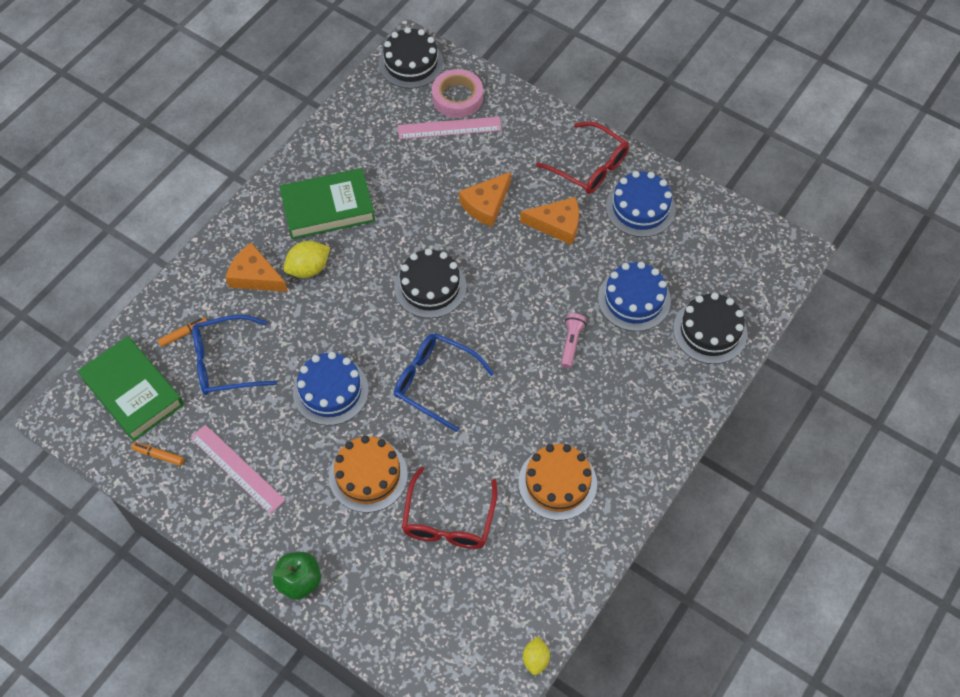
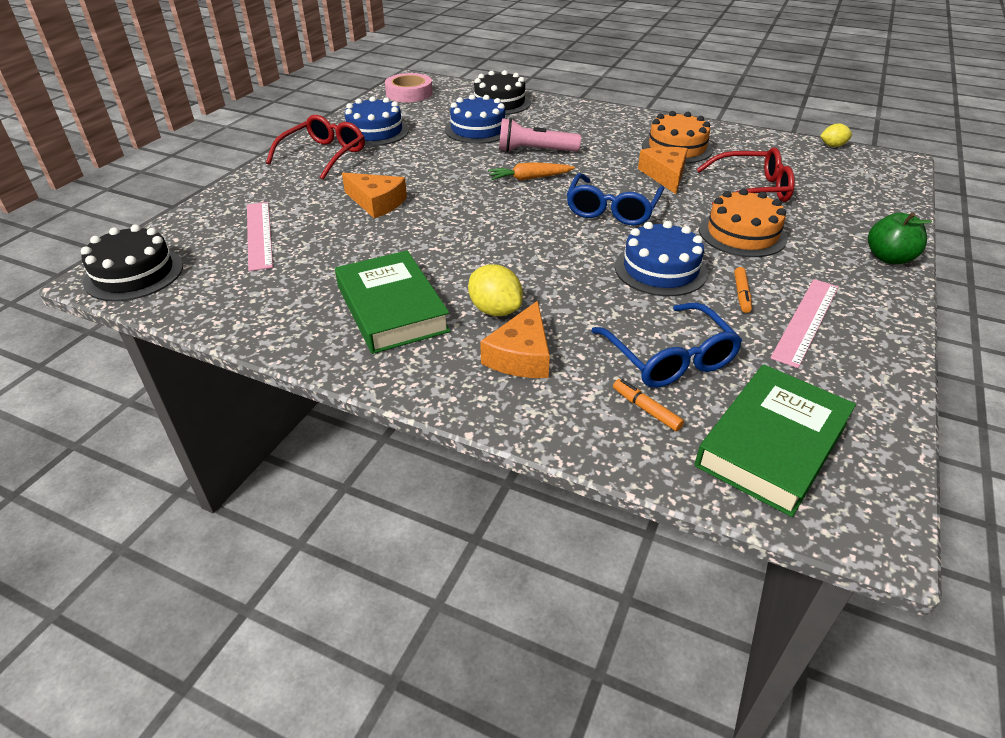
camera: 100 degrees left, 20 degrees down
orange marker [131,442,184,466] -> orange marker moved to [734,267,752,313]
black cake [394,248,467,318] -> none
pink tape [432,69,483,118] -> pink tape moved to [385,73,433,102]
orange cheese [520,197,579,245] -> orange cheese moved to [638,147,688,194]
pink flashlight [561,313,586,368] -> pink flashlight [499,118,581,152], size x1.56
none -> orange carrot [488,162,575,181]

